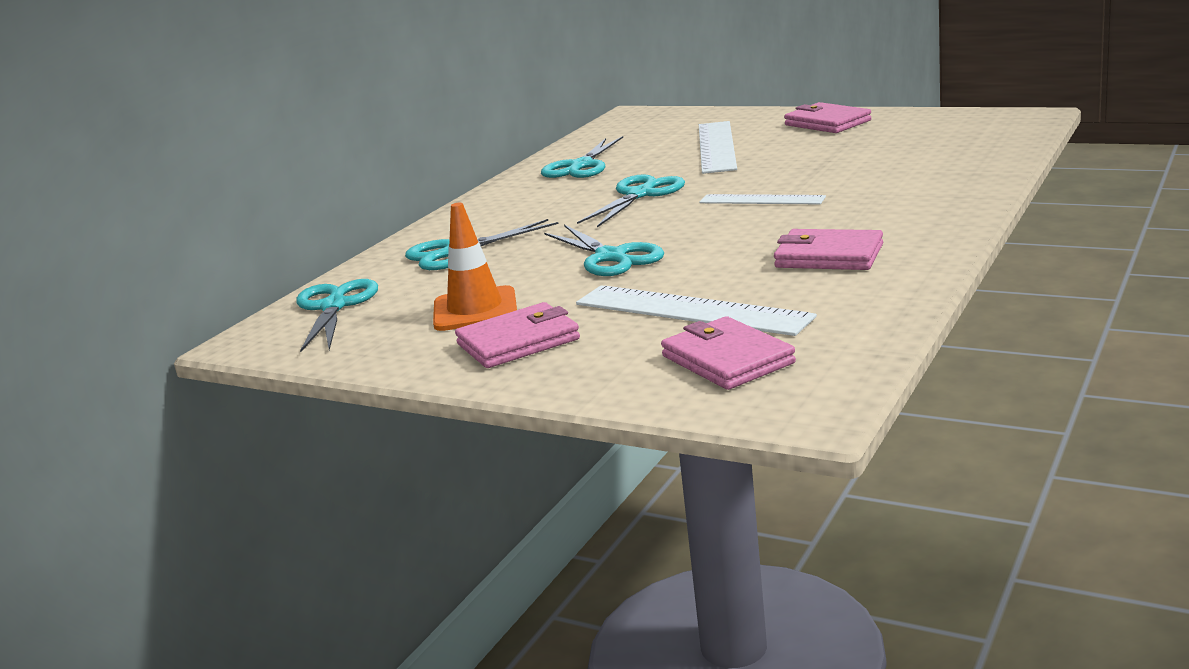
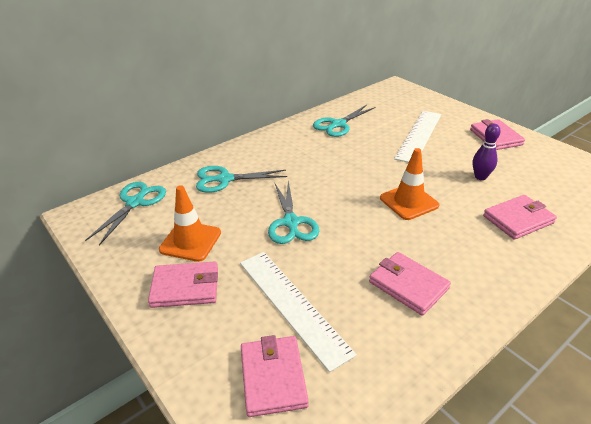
camera: 20 degrees right, 15 degrees up
turquoise scissors [577,174,685,227] -> none
white ruler [699,194,826,204] -> orange traffic cone [380,148,440,220]
none -> purple bowling pin [472,123,501,180]
none -> pink wallet [483,195,557,240]

